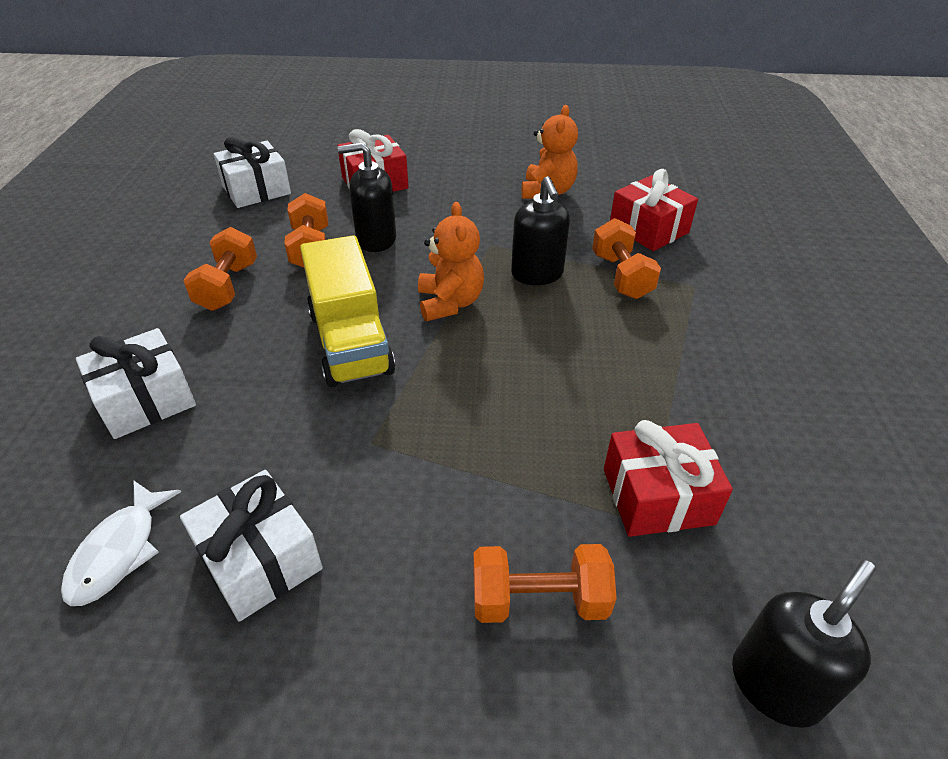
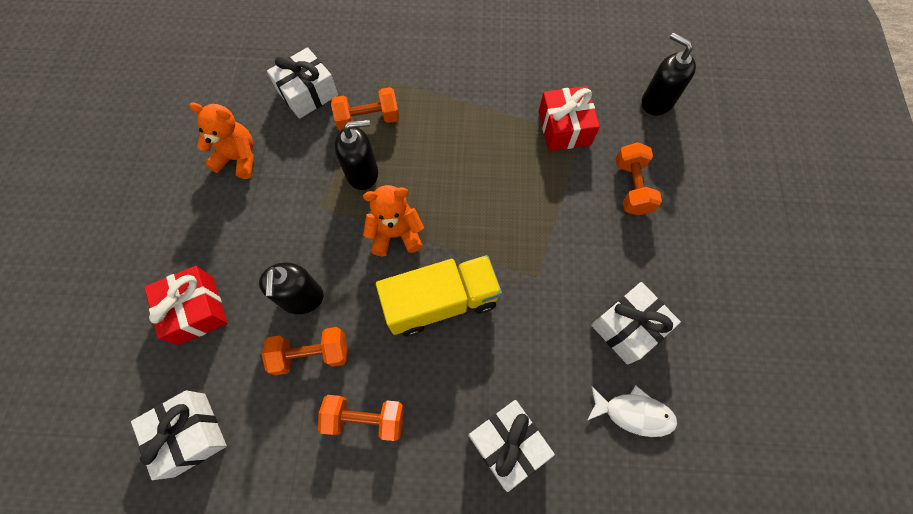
camera: 90 degrees left, 25 degrees up
red gift [610,169,698,251] -> white gift [267,47,338,119]

